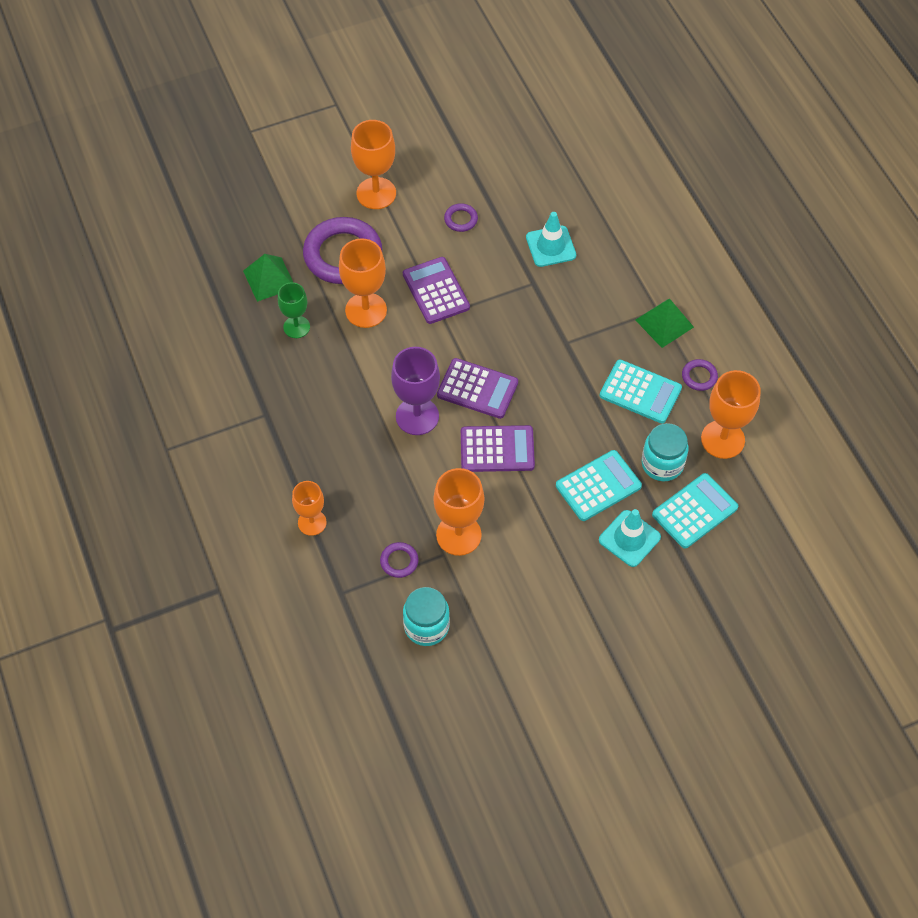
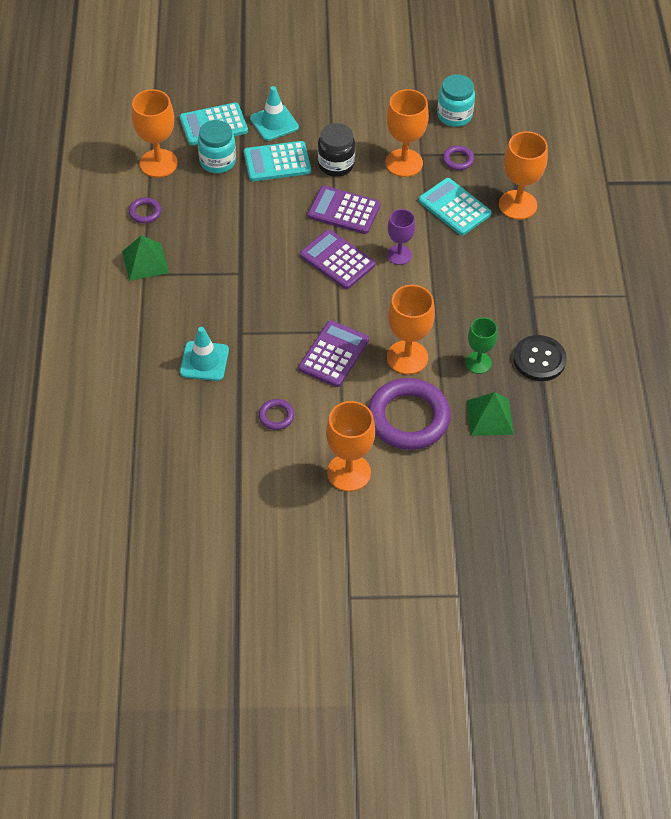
camera: 160 degrees left, 5 degrees down
orange goblet [292,481,327,536] -> orange goblet [499,131,548,220], size x1.57
purple goblet [391,347,440,435] -> purple goblet [387,209,415,265], size x0.64
purple calculator [403,257,470,324] -> purple calculator turned 150 degrees counterclockwise [299,320,369,387]
turquoise calculator [600,360,682,423] -> turquoise calculator moved to [419,178,492,236]
none -> black jar [318,123,355,177]
none -> black button [513,335,567,381]

